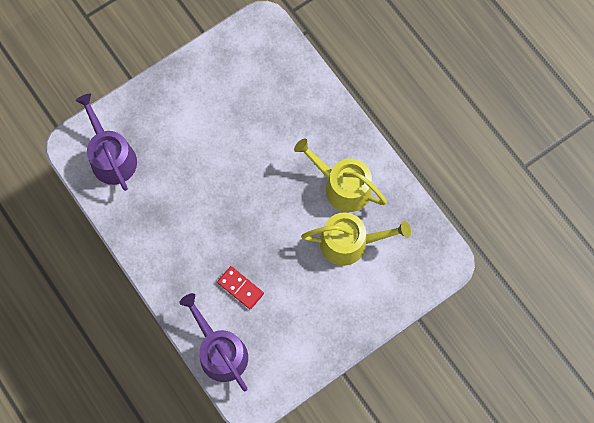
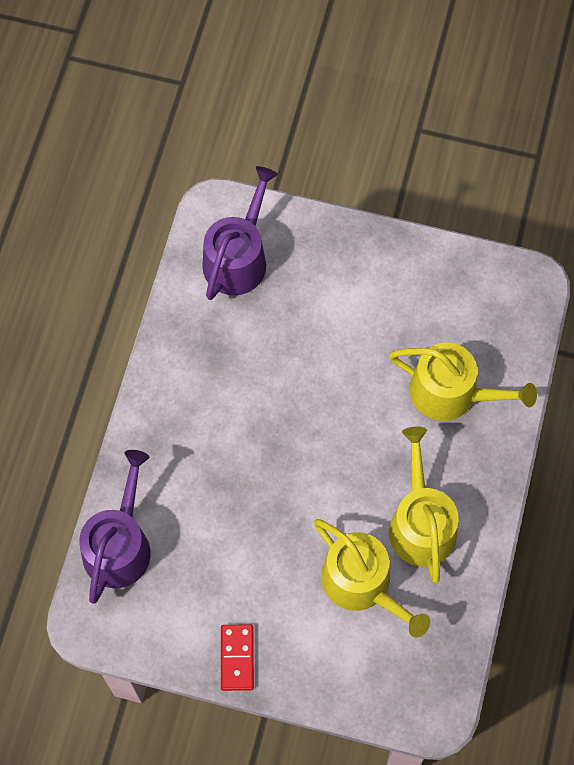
camera: 50 degrees right, 5 degrees down
red domino [217,266,264,310] -> red domino moved to [221,624,254,691]
none -> yellow watering can [389,342,537,421]

